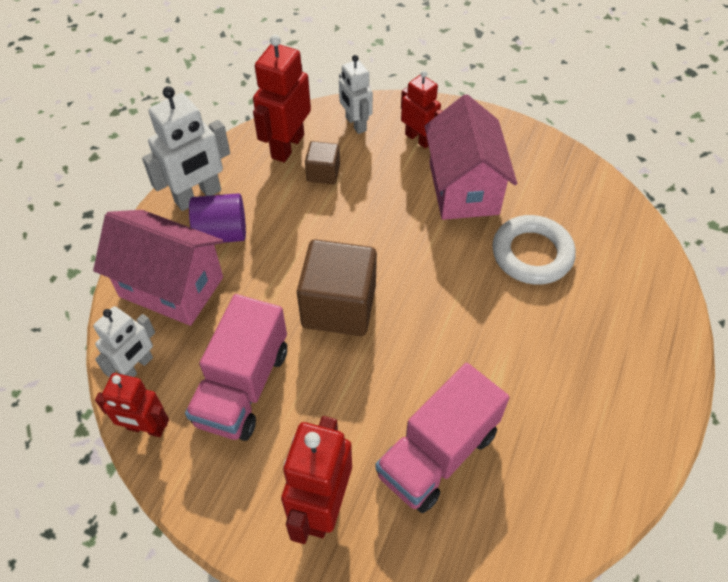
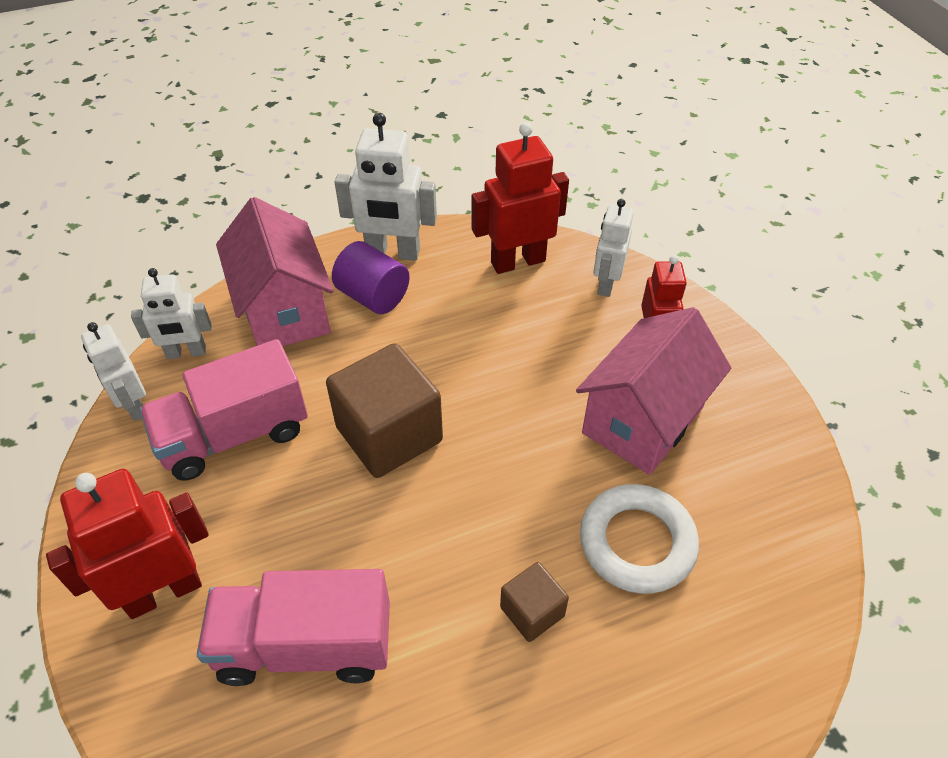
camera: 45 degrees right, 5 degrees down
red robot [95,373,169,437] -> white robot [81,322,146,421]
brown cube [305,141,340,184] -> brown cube moved to [500,562,569,642]

